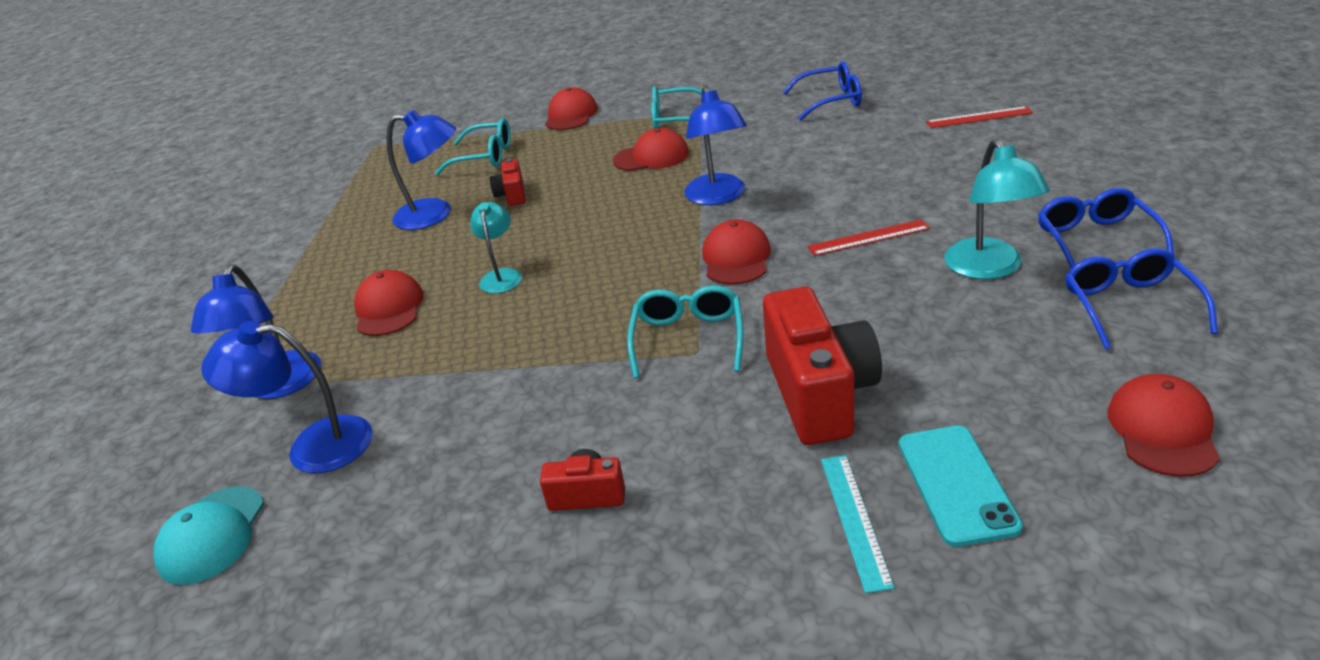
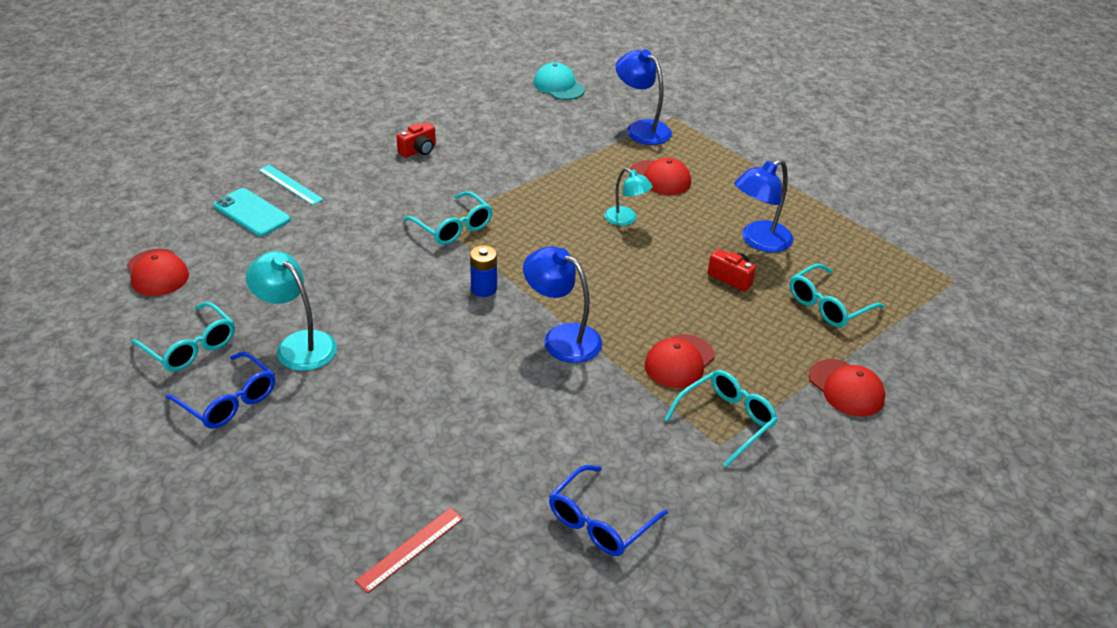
camera: 130 degrees right, 5 degrees up
blue lamp [202,321,373,473] -> none
red cap [702,219,771,284] -> blue battery [470,246,497,297]
red camera [763,287,882,445] -> none
red ruler [808,219,930,256] -> none
blue glasses [1066,248,1218,350] -> turquoise glasses [131,302,235,372]

